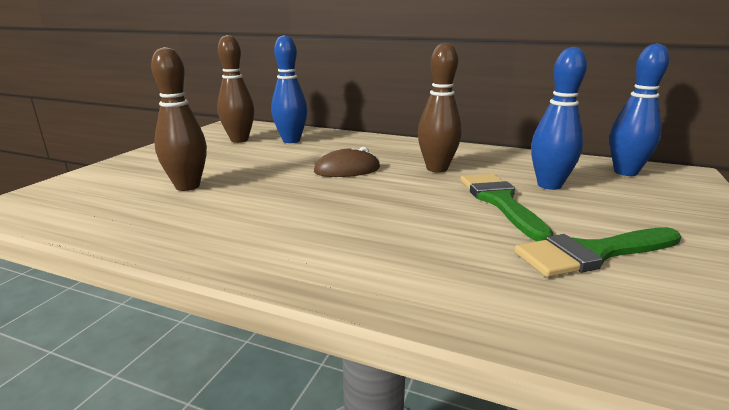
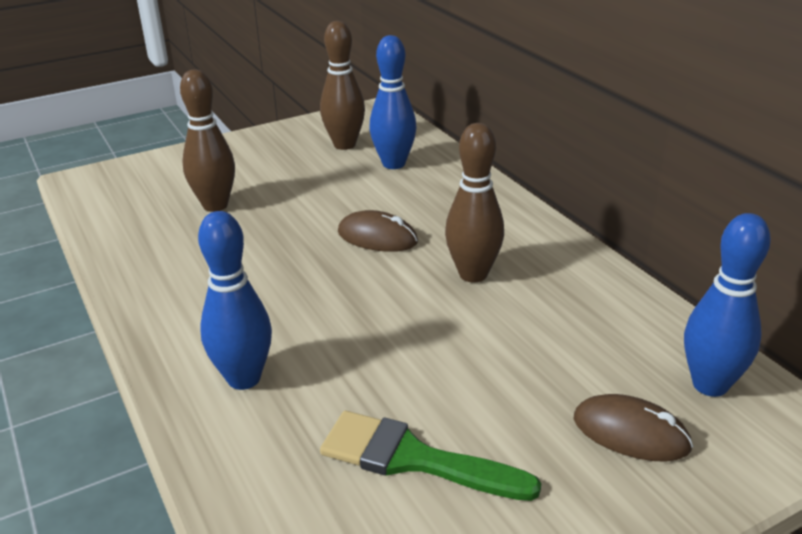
camera: 40 degrees right, 10 degrees up
green brush [460,174,554,241] -> none
blue bowling pin [531,47,587,190] -> blue bowling pin moved to [198,211,272,390]
none -> brown mouse [573,394,693,462]

